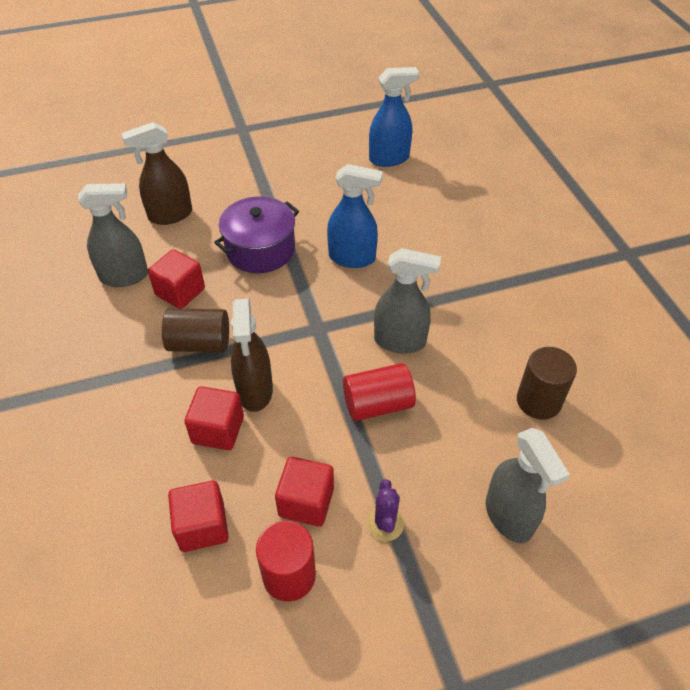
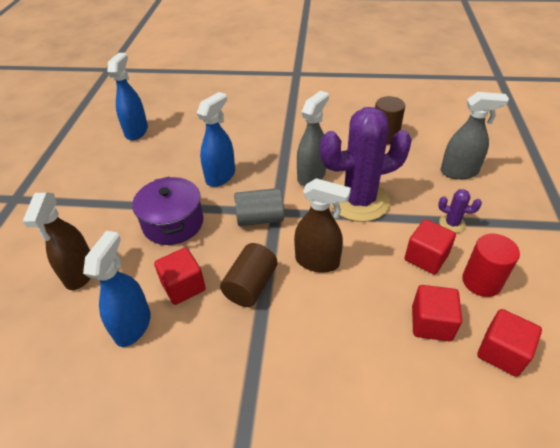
camera: 65 degrees left, 5 degrees down
grey spray bottle [78,183,148,287] -> blue spray bottle [83,231,151,347]
red cube [184,386,244,450] -> red cube moved to [477,309,542,377]
red cylinder [343,363,416,421] -> purple cactus [320,107,412,222]
none -> grey cylinder [234,188,284,226]

